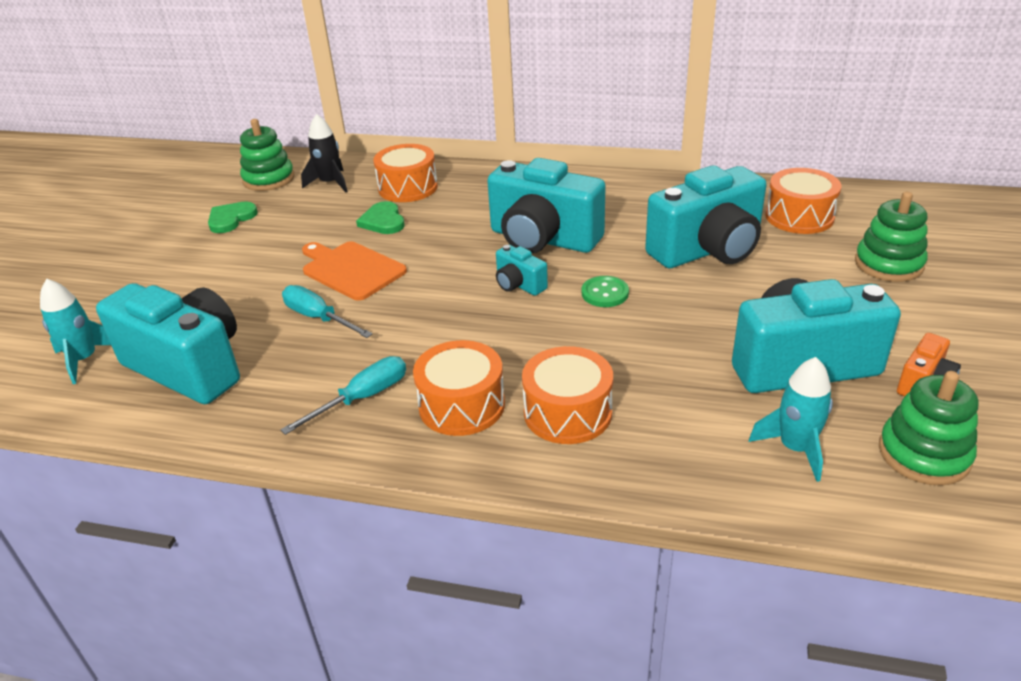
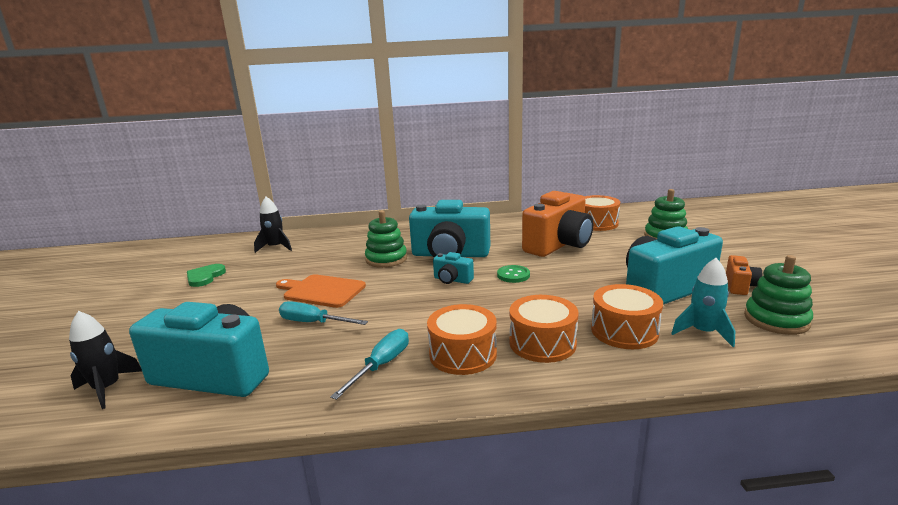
camera: 20 degrees left, 15 degrees down
turquoise rocket [40,279,111,384] -> black rocket [69,311,142,409]
green stacking toy [240,119,295,191] -> green stacking toy moved to [365,210,407,268]
green heart [356,201,405,234] -> none
orange drum [373,144,438,202] -> orange drum moved to [591,284,663,349]
turquoise camera [645,166,766,268] -> orange camera [522,191,593,257]

